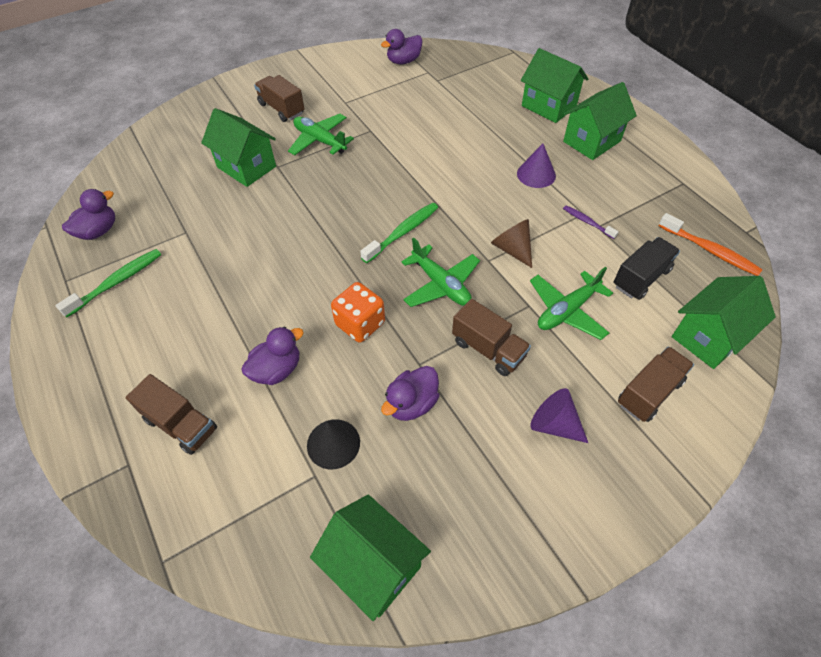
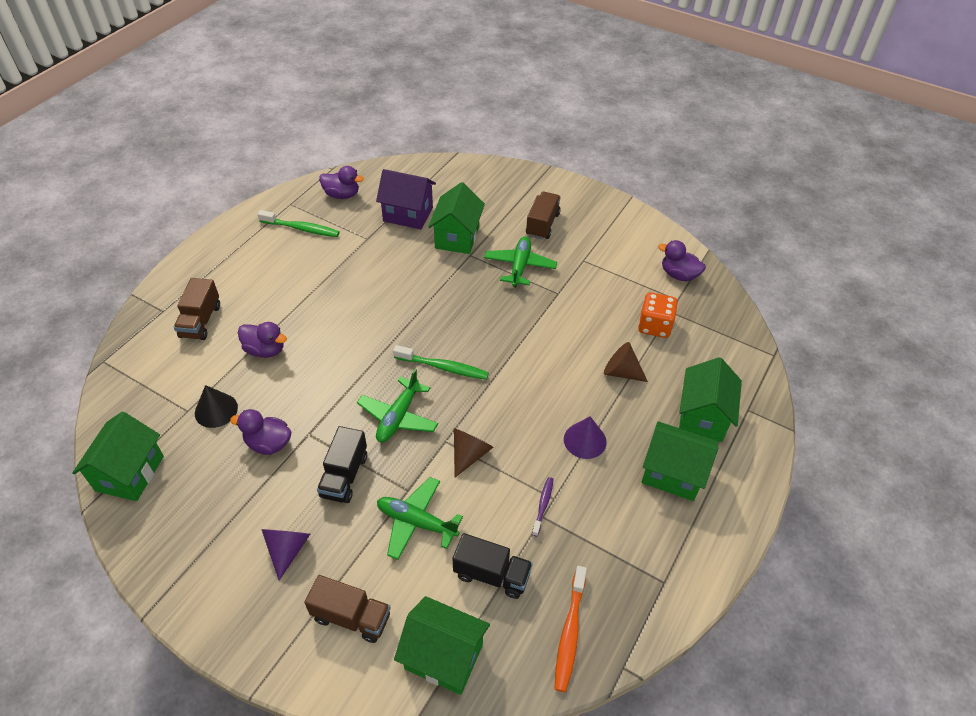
camera: 60 degrees right, 5 degrees down
orange dice [331,282,385,343] -> orange dice moved to [638,292,678,338]
brown truck [452,299,531,376] -> black truck [317,426,367,503]
none -> purple house [376,169,436,230]
none -> brown cone [604,342,648,382]

